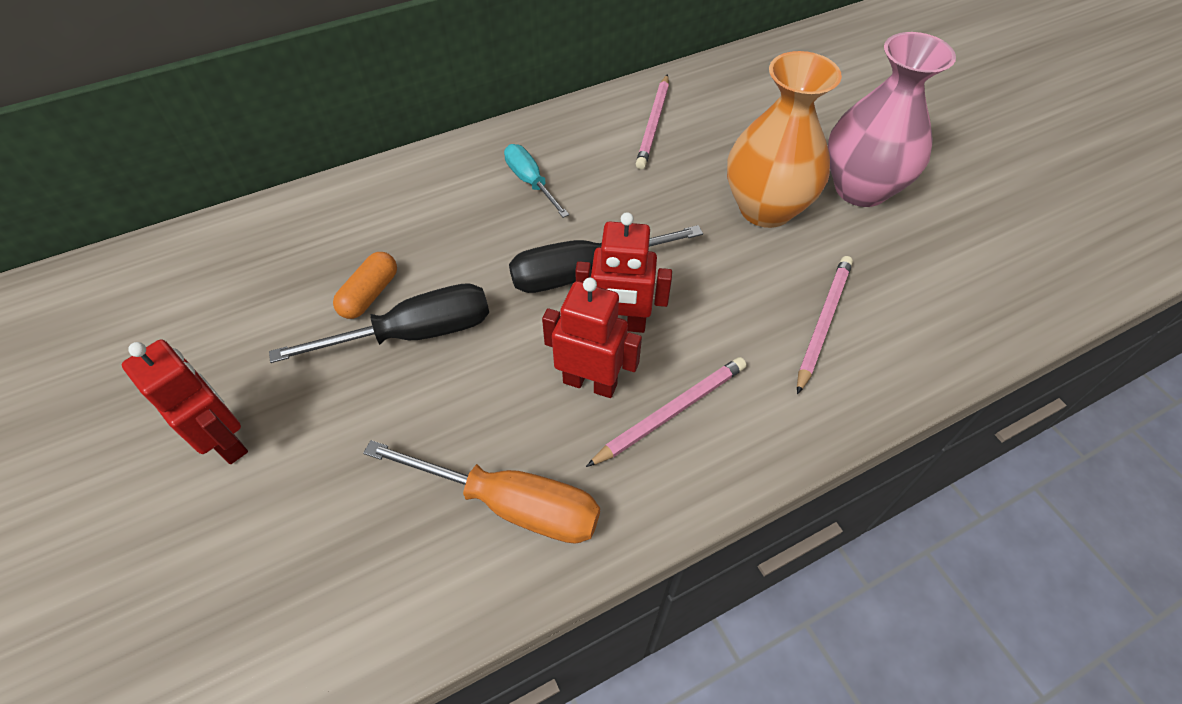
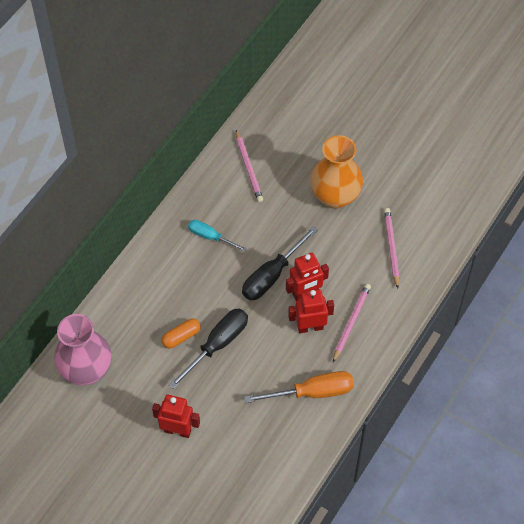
camera: 30 degrees left, 5 degrees up
orange capsule [333,252,397,319] -> orange capsule turned 60 degrees clockwise [161,318,201,348]
pink vase [828,32,956,207] -> pink vase moved to [54,314,111,385]

